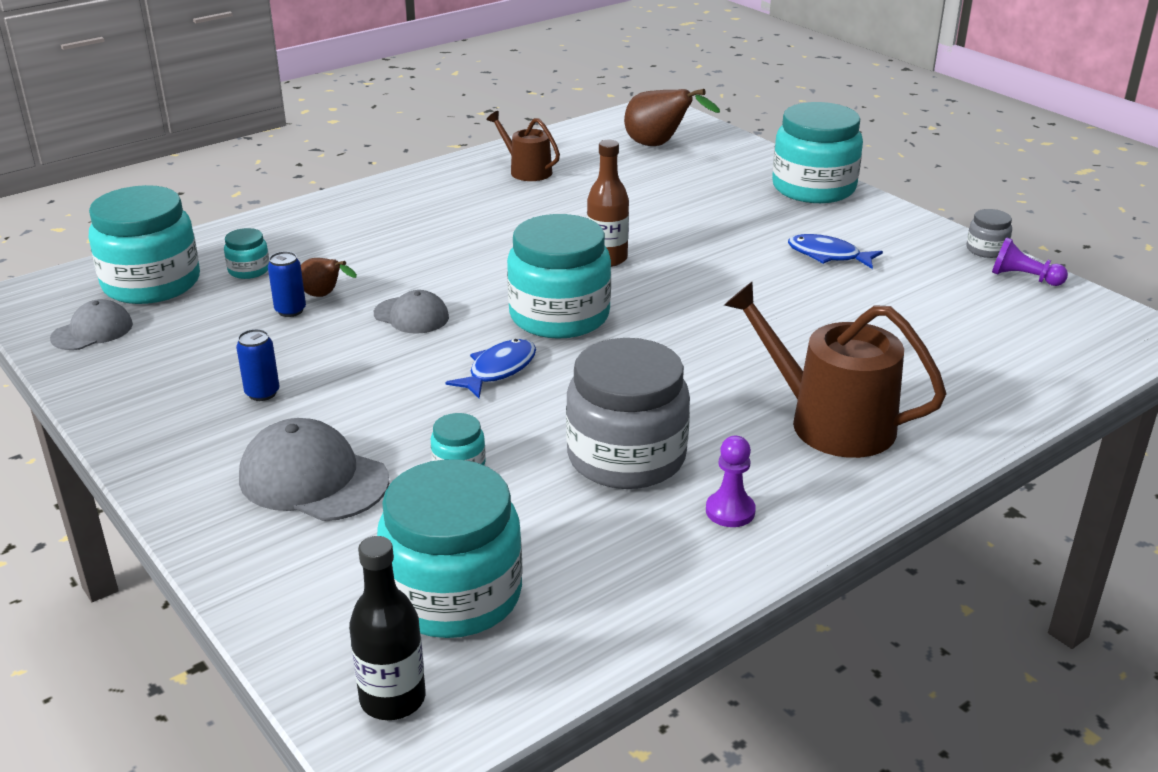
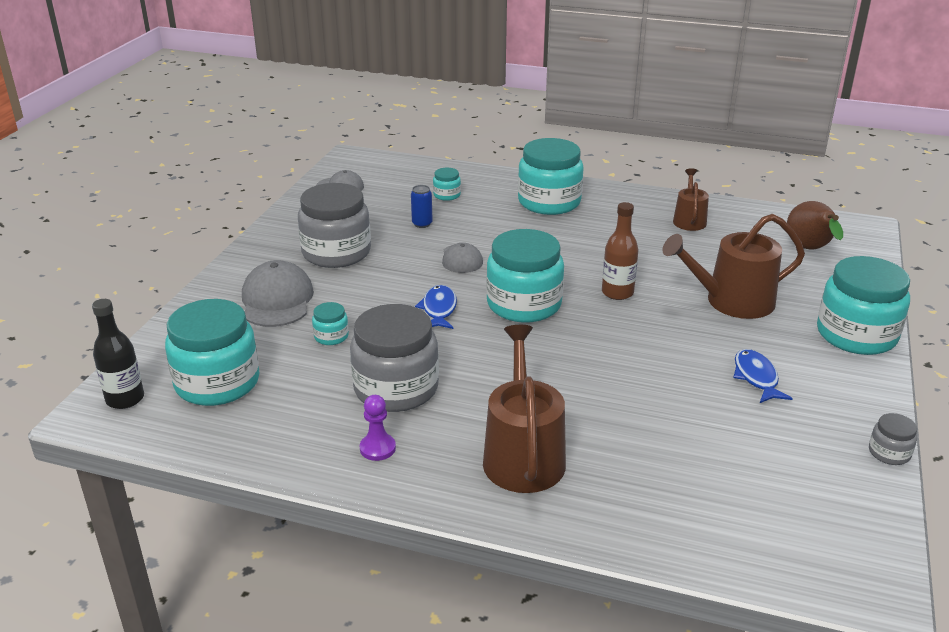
camera: 55 degrees right, 0 degrees up
turquoise jar [89,185,200,304] -> turquoise jar moved to [518,138,583,215]
blue can [236,329,279,401] -> grey jar [298,183,371,268]
brown pear [301,258,357,297] -> none
blue fish [445,339,536,399] -> blue fish turned 90 degrees counterclockwise [415,285,457,329]
purple pawn [992,237,1068,286] -> none
none -> brown watering can [663,214,805,319]

